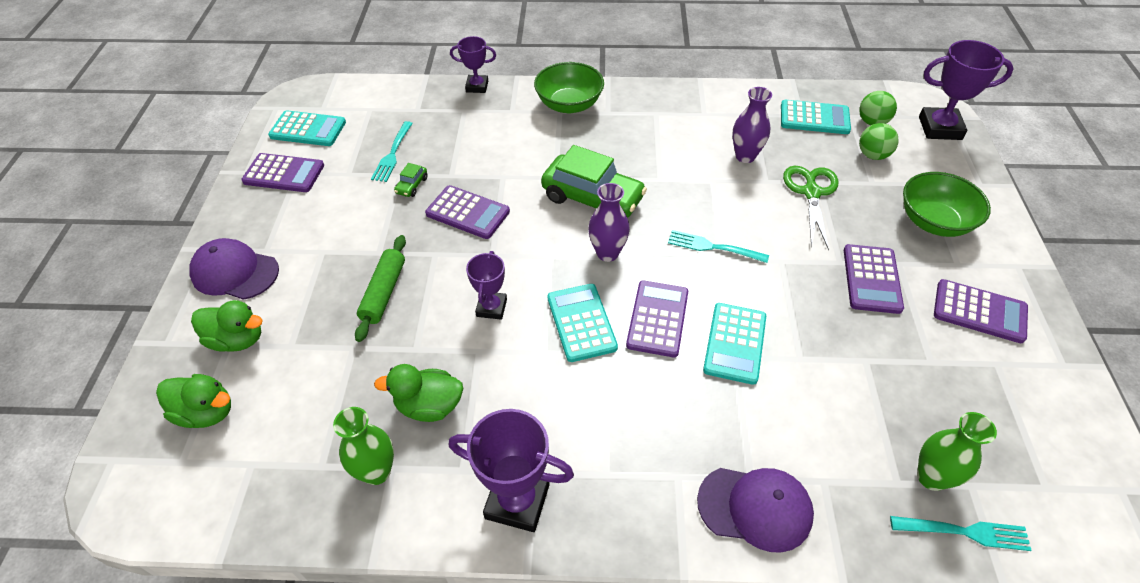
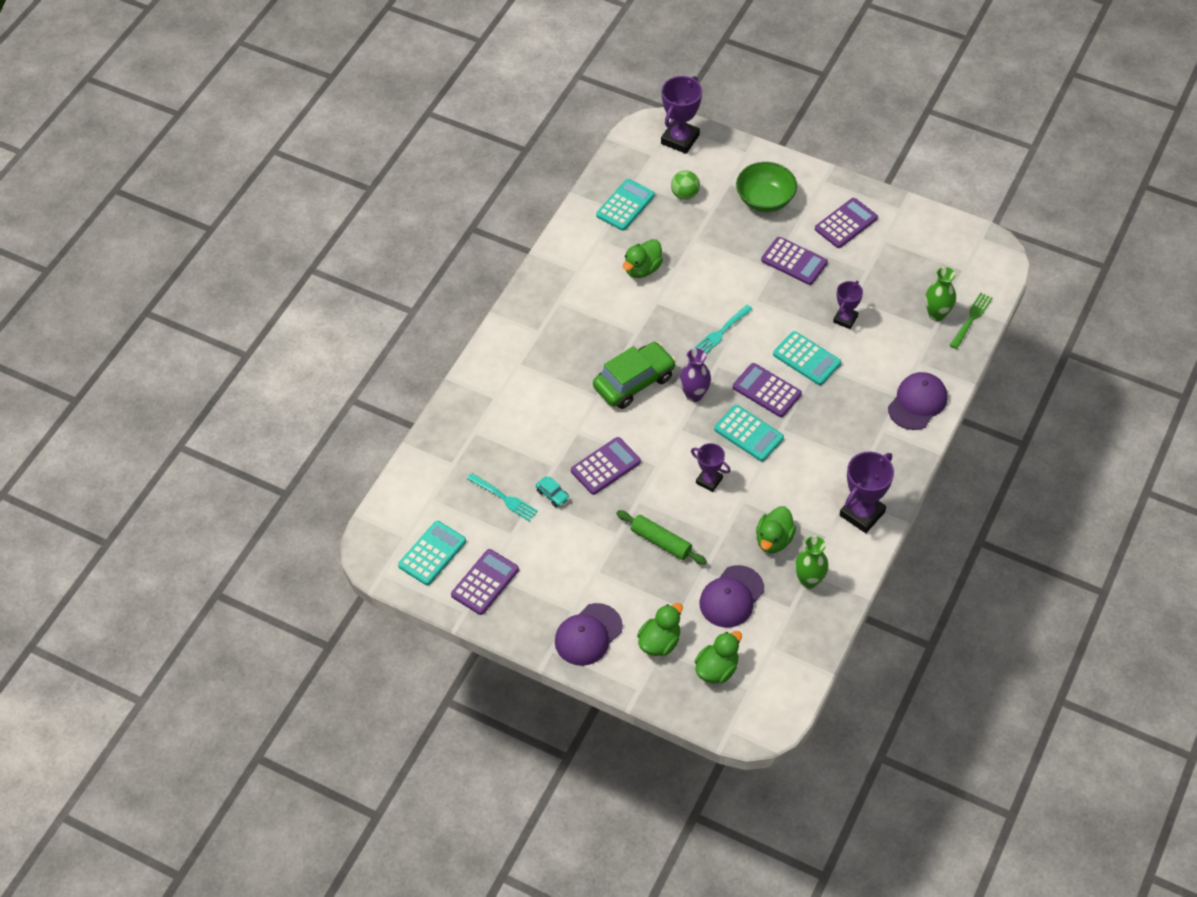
camera: 65 degrees left, 5 degrees up
green car [394,163,428,197] -> turquoise car [536,476,569,507]
purple trophy [450,36,496,93] -> purple trophy moved to [833,281,863,329]
green bowl [534,62,604,113] -> none
turquoise calculator [547,284,618,362] -> turquoise calculator turned 150 degrees counterclockwise [714,405,784,461]
purple vase [733,87,772,163] -> green duck [623,239,663,278]
green scissors [783,166,839,250] -> none
green ball [859,91,897,125] -> none
turquoise fork [890,516,1032,551] -> green fork [950,292,993,349]
none -> purple cap [699,565,764,628]

